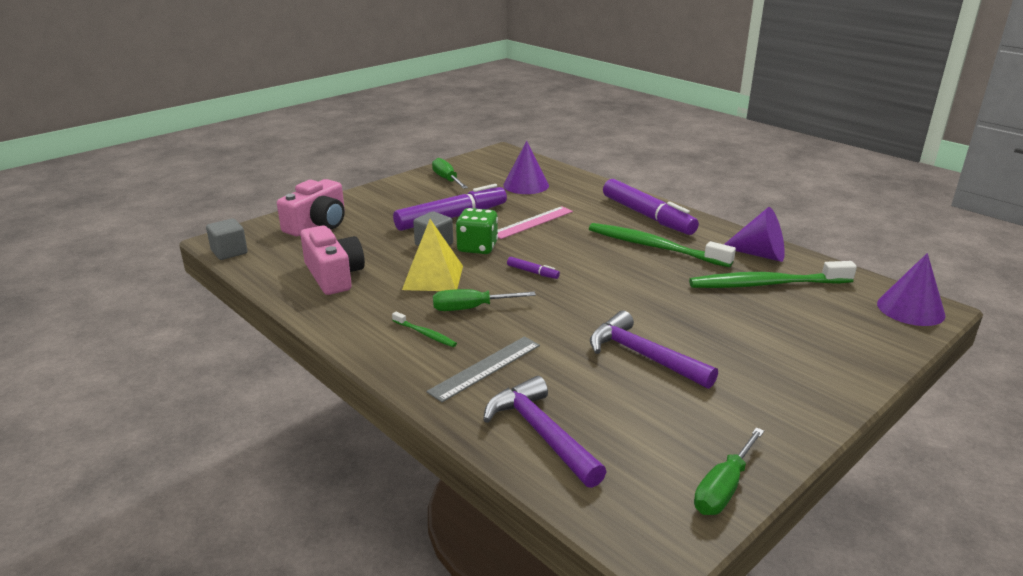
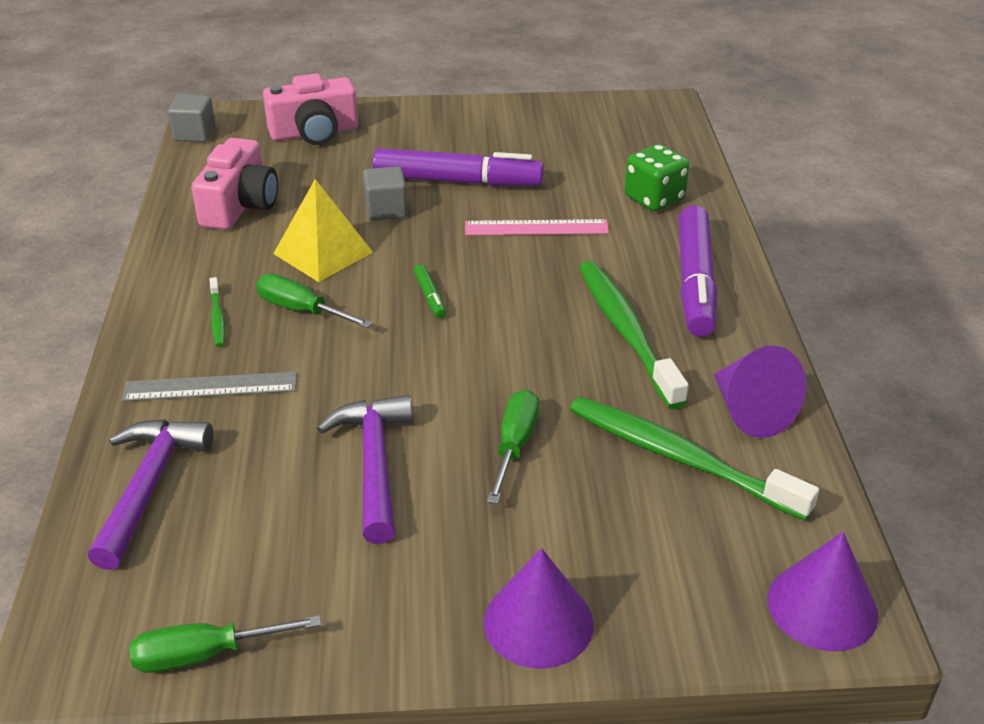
camera: 40 degrees right, 10 degrees up
green screwdriver [432,158,468,189] -> green screwdriver moved to [487,389,539,504]
green dice [456,208,498,254] -> green dice moved to [624,144,689,211]
purple cone [503,141,549,194] -> purple cone moved to [484,548,593,669]
purple marker [507,257,560,279] -> green marker [414,264,446,318]

